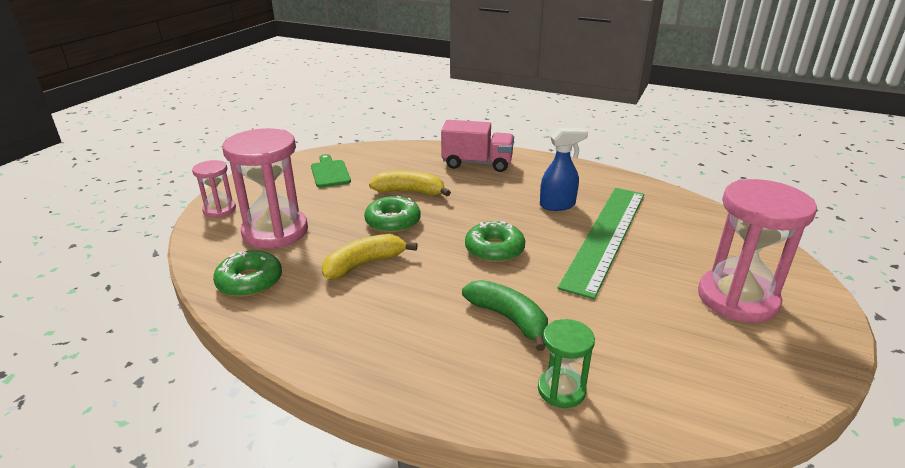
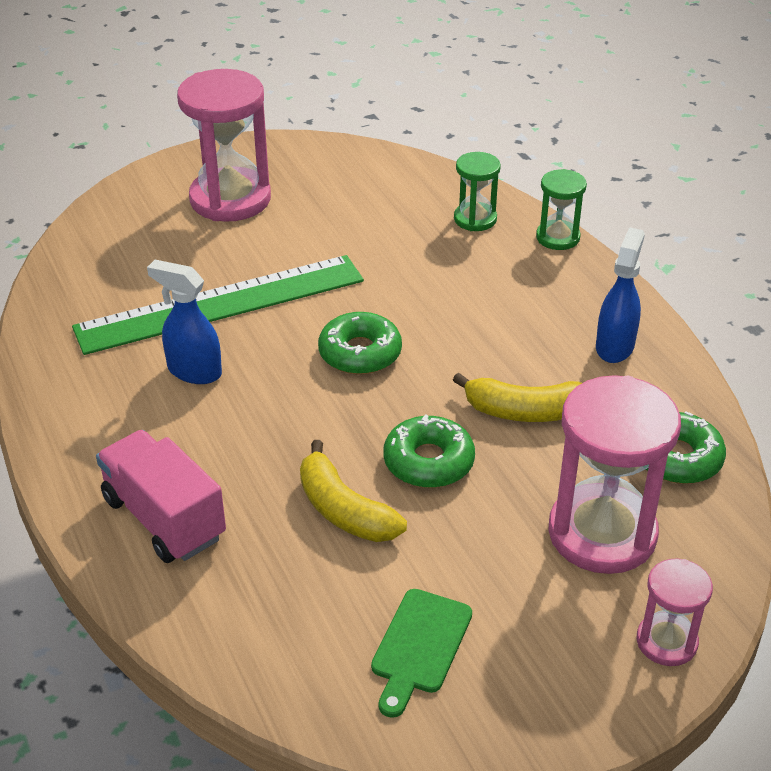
camera: 140 degrees left, 10 degrees up
green banana [462,280,548,351] -> none
none -> green hourglass [536,169,587,250]
none -> blue spray bottle [596,227,645,363]

